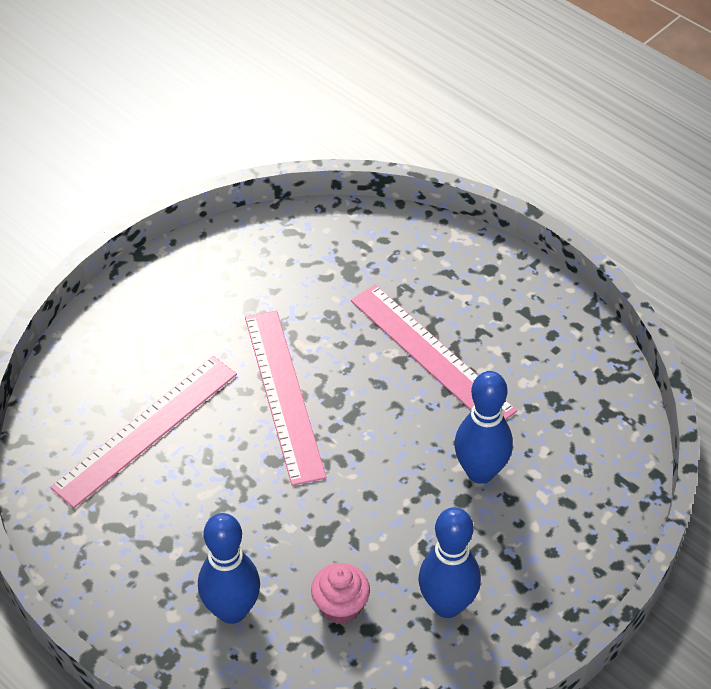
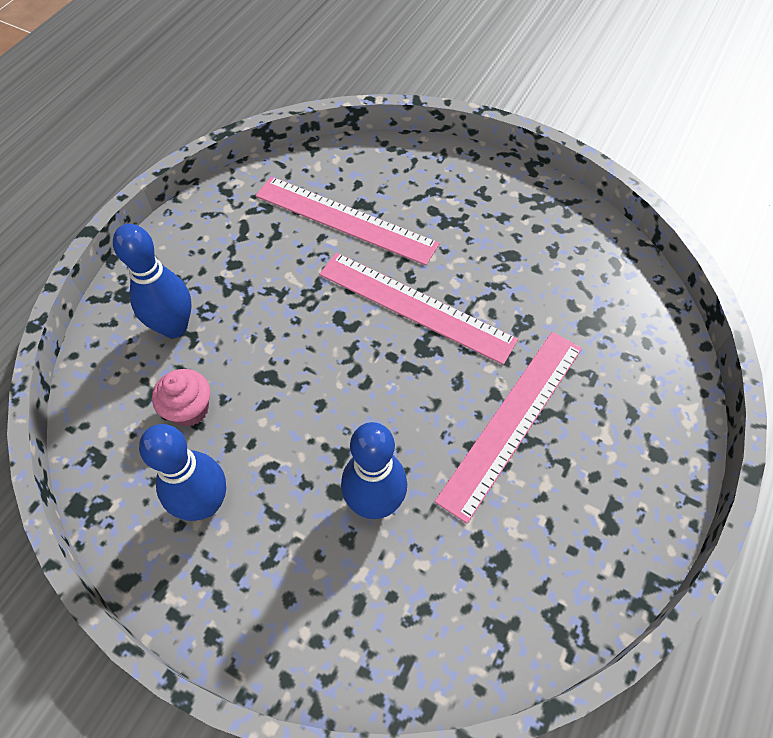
camera: 75 degrees right, 10 degrees up
pink ruler [245,311,326,486] -> pink ruler turned 60 degrees clockwise [319,253,518,365]

